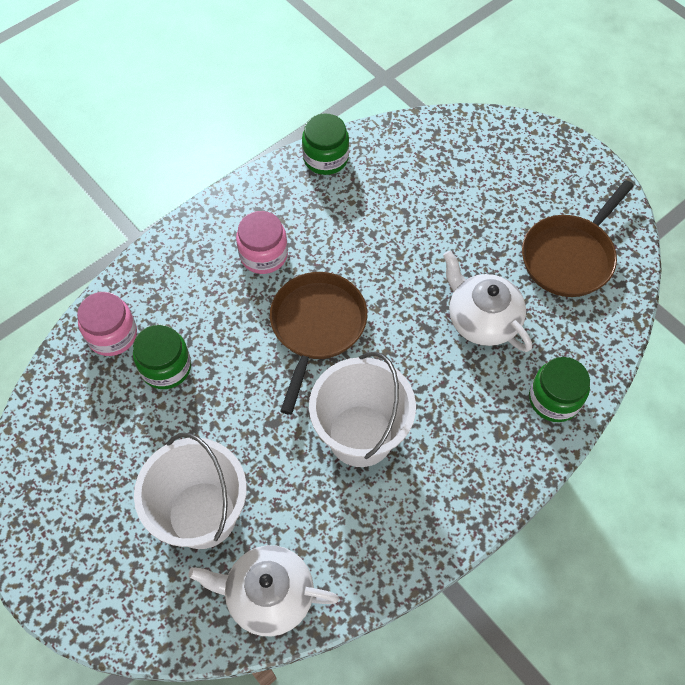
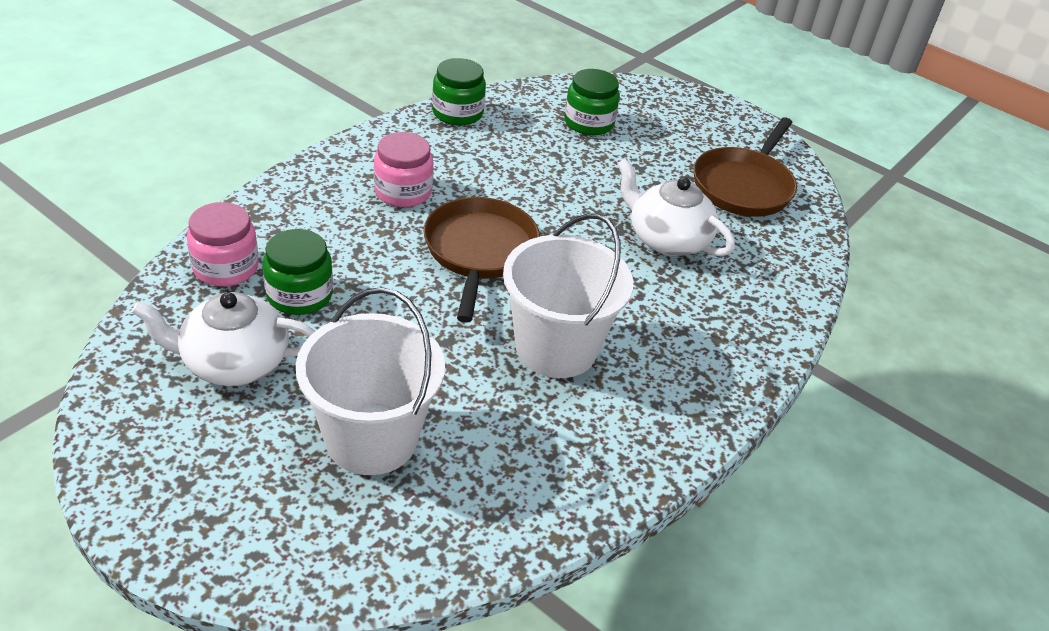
camera: 15 degrees left, 20 degrees down
white teapot [188,545,339,636] -> white teapot moved to [132,292,315,386]
green jar [529,357,590,422] -> green jar moved to [564,69,620,135]

